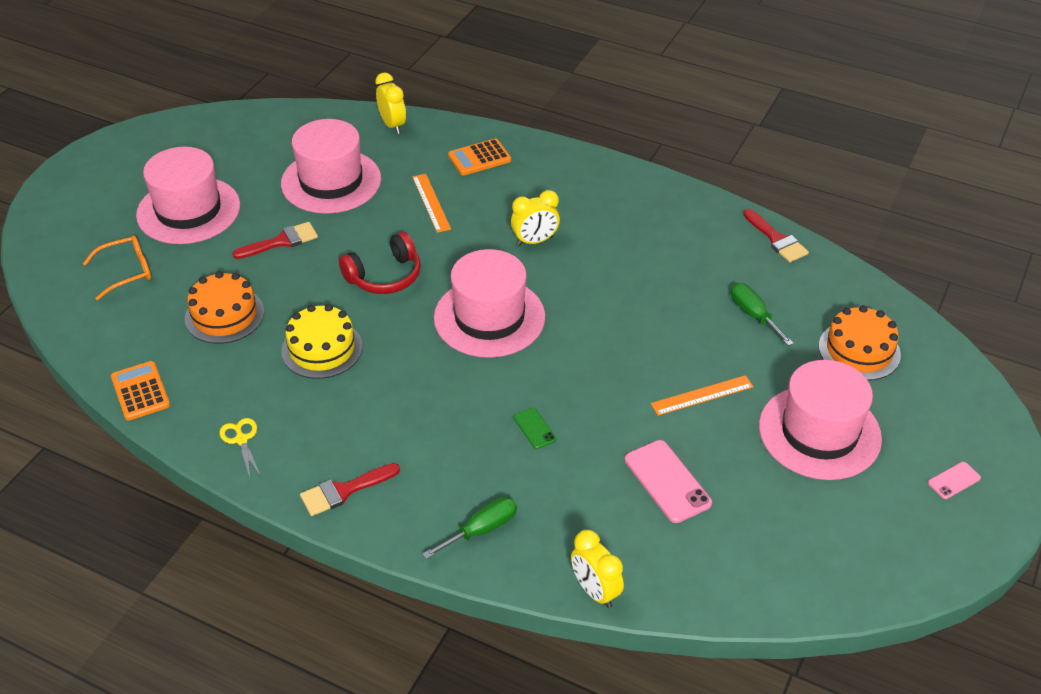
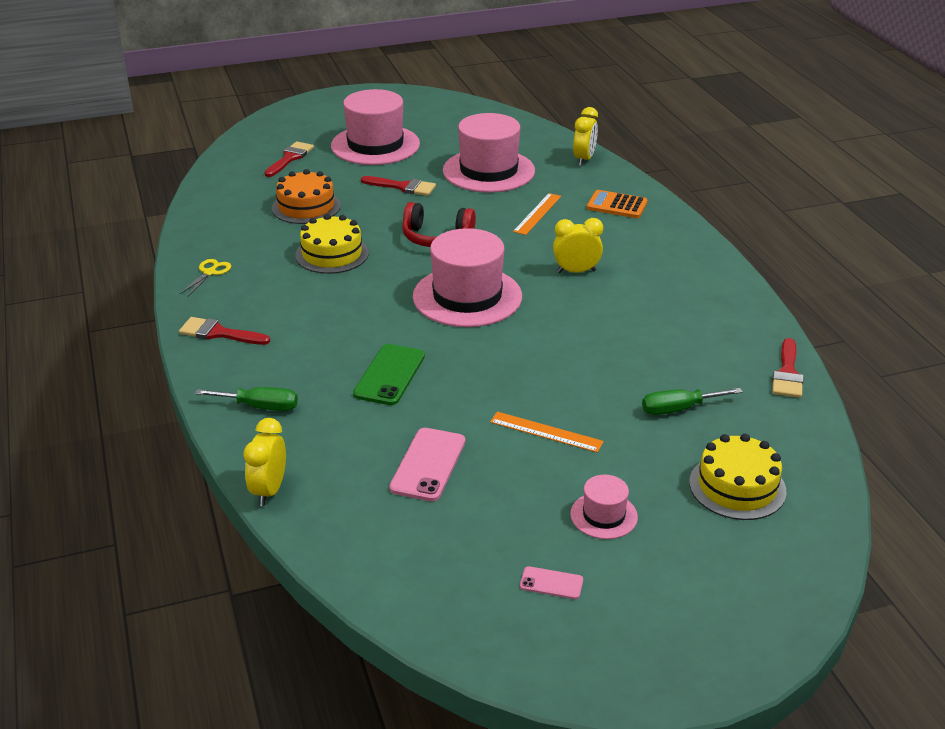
camera: 45 degrees right, 10 degrees down
orange glasses [83,236,151,300] -> red brush [264,142,314,177]
orange calculator [111,361,170,421] -> none
yellow clock [511,190,560,246] -> yellow clock turned 150 degrees clockwise [553,218,603,273]
green phone [514,408,556,449] -> green phone [353,344,425,405], size x1.87
green screwdriver [731,283,794,346] -> green screwdriver turned 120 degrees counterclockwise [642,388,743,415]
pink hat [759,360,882,480] -> pink hat [570,474,638,539], size x0.48
orange cake [819,305,901,380] -> yellow cake [689,434,787,520]
pink phone [928,462,981,499] -> pink phone moved to [520,566,583,599]

